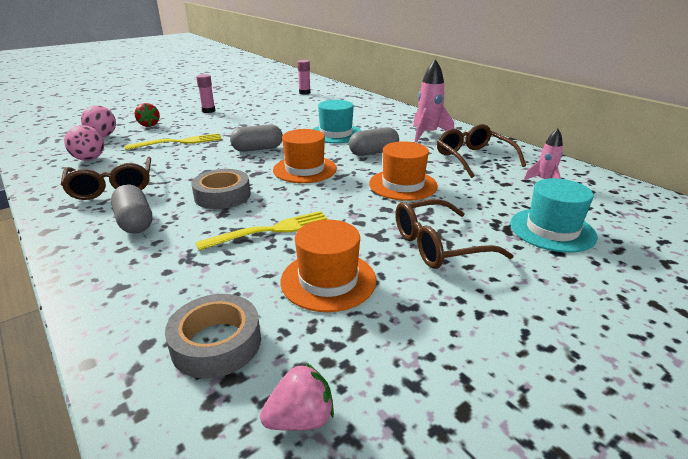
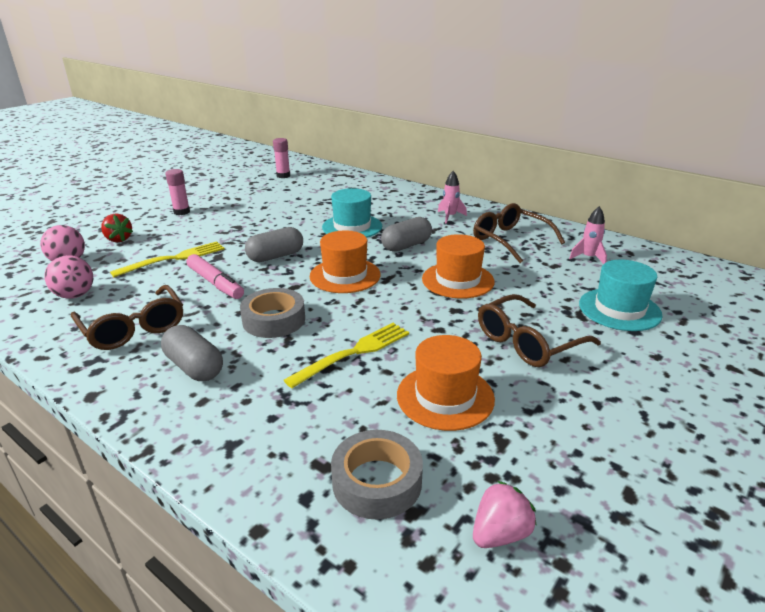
camera: 15 degrees left, 0 degrees up
pink rocket [413,59,454,142] -> pink rocket [438,171,467,224], size x0.61
none -> pink marker [186,254,244,299]

